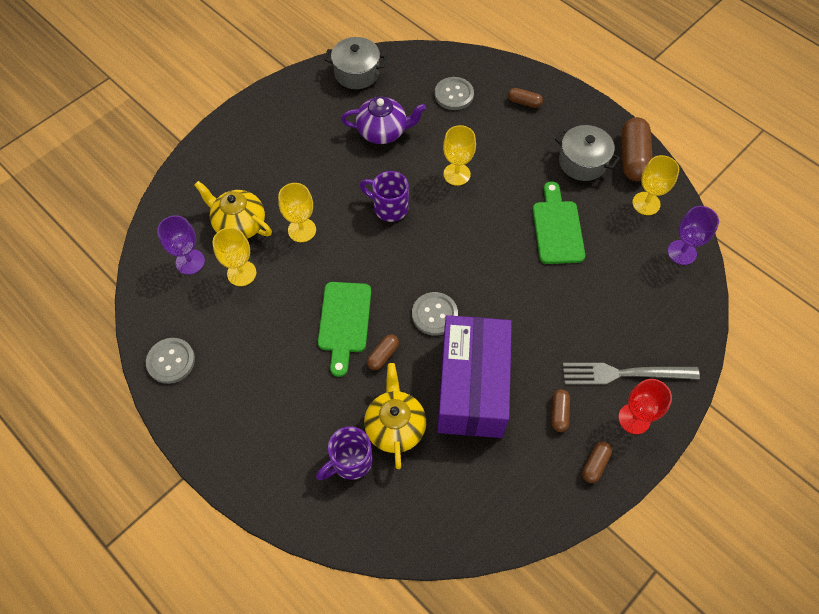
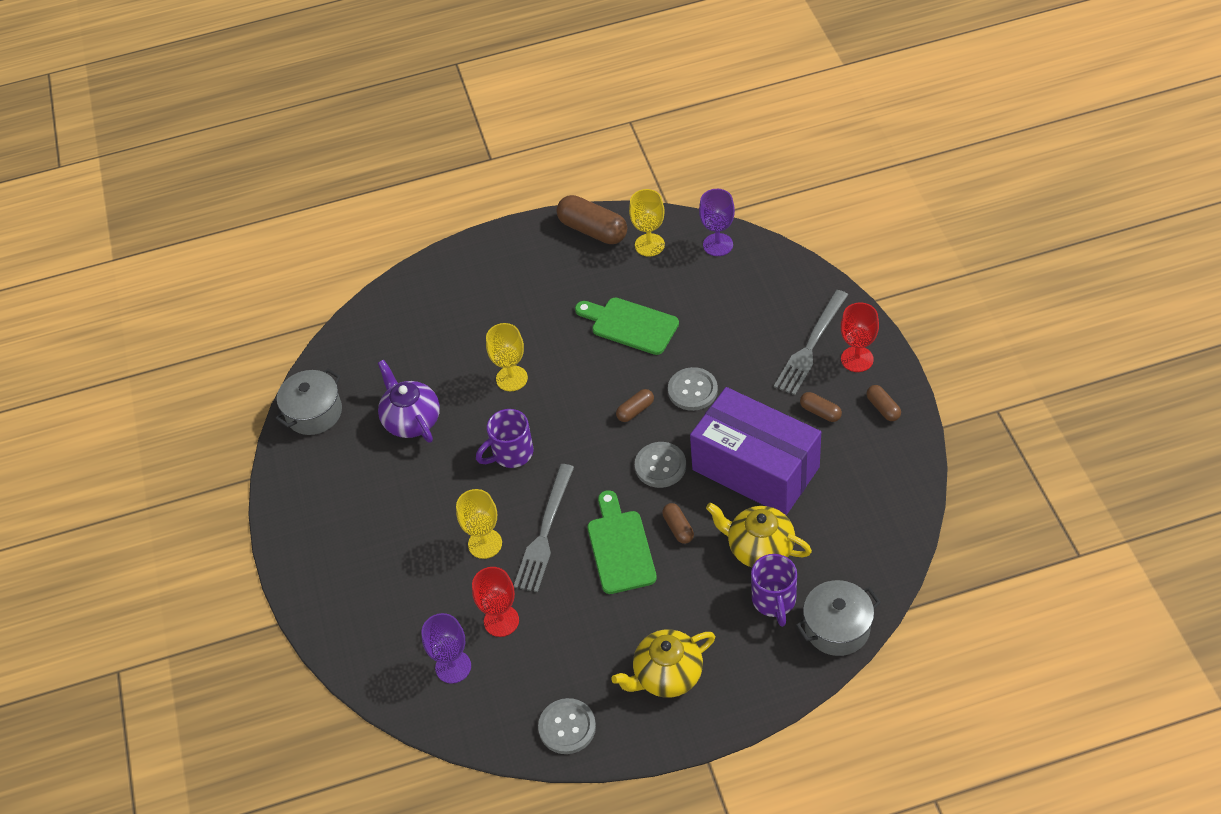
camera: 55 degrees left, 10 degrees down
yellow teapot [194,181,272,239] -> yellow teapot moved to [611,629,715,698]
yellow goblet [213,227,256,286] -> red goblet [472,567,519,637]
green cutting board [318,282,371,377] -> green cutting board turned 135 degrees counterclockwise [587,490,657,594]
purple teapot [341,97,426,144] -> purple teapot turned 60 degrees counterclockwise [378,360,440,443]
grey button [435,77,474,110] -> grey button moved to [668,367,718,411]
brown capsule [508,88,543,108] -> brown capsule moved to [616,389,654,422]
grey pot [555,125,620,181] -> grey pot moved to [796,580,881,656]
none -> grey fork [514,464,574,592]

